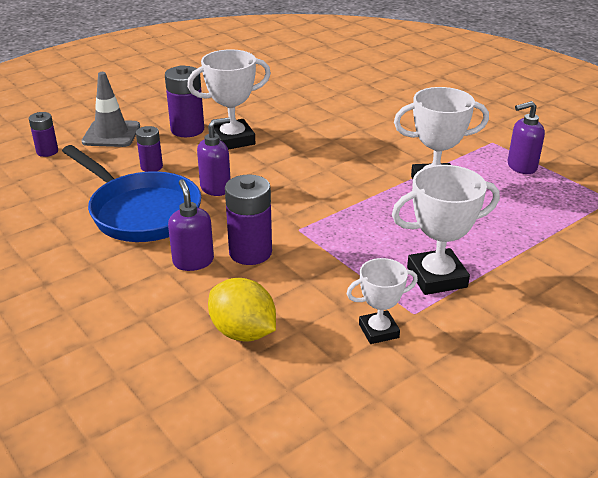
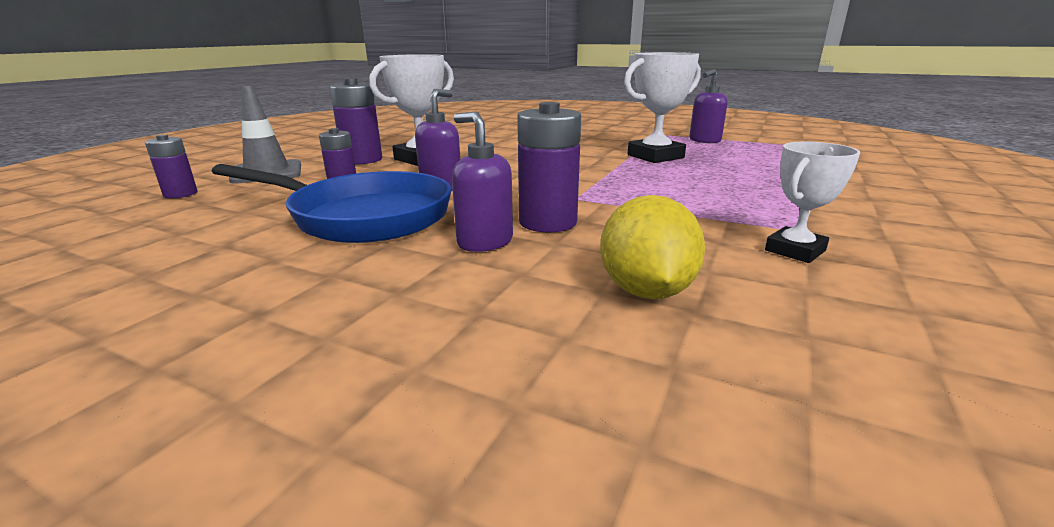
camera: 25 degrees left, 10 degrees down
yellow lemon [208,278,276,342] -> yellow lemon turned 75 degrees clockwise [600,195,705,299]
white trophy [392,165,500,295] -> none

